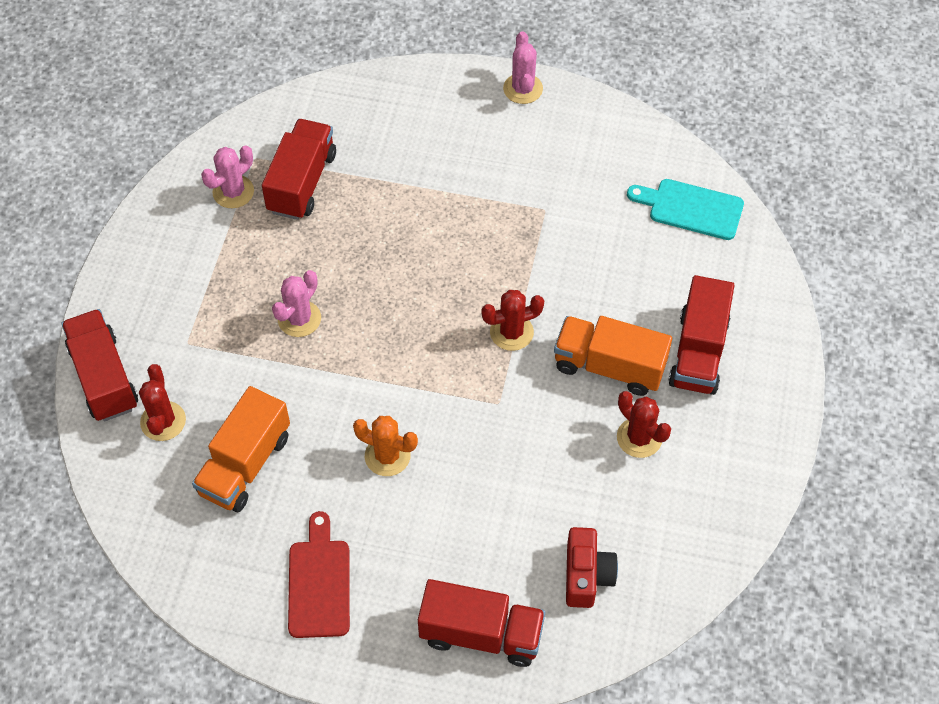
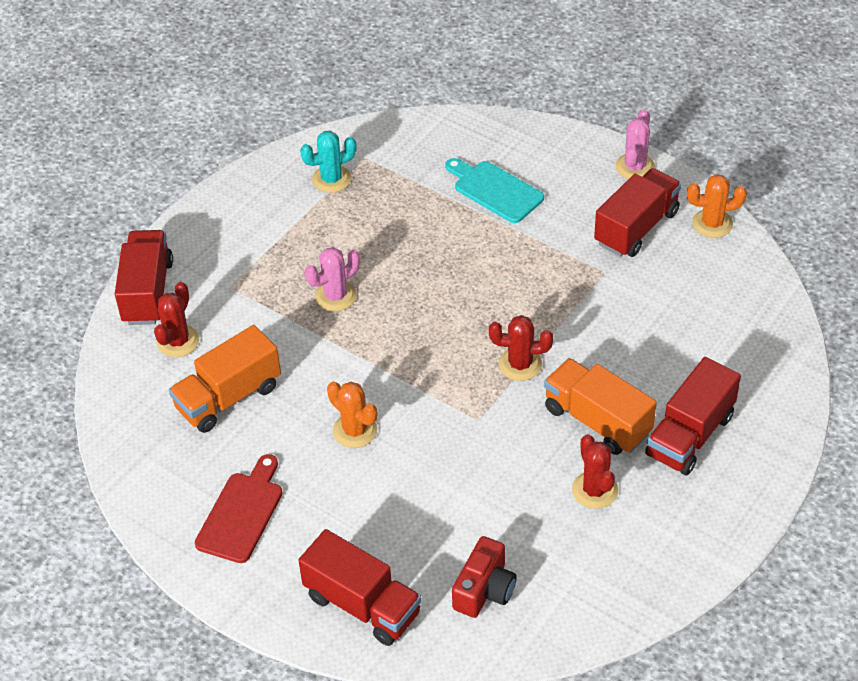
camera: 25 degrees right, 10 degrees down
pink cactus [201,145,254,208] -> turquoise cactus [300,131,357,193]
red truck [262,119,336,220] -> red truck moved to [594,168,682,257]
turquoise cutting board [627,179,744,240] -> turquoise cutting board moved to [445,158,544,223]
none -> orange cactus [687,174,747,238]

